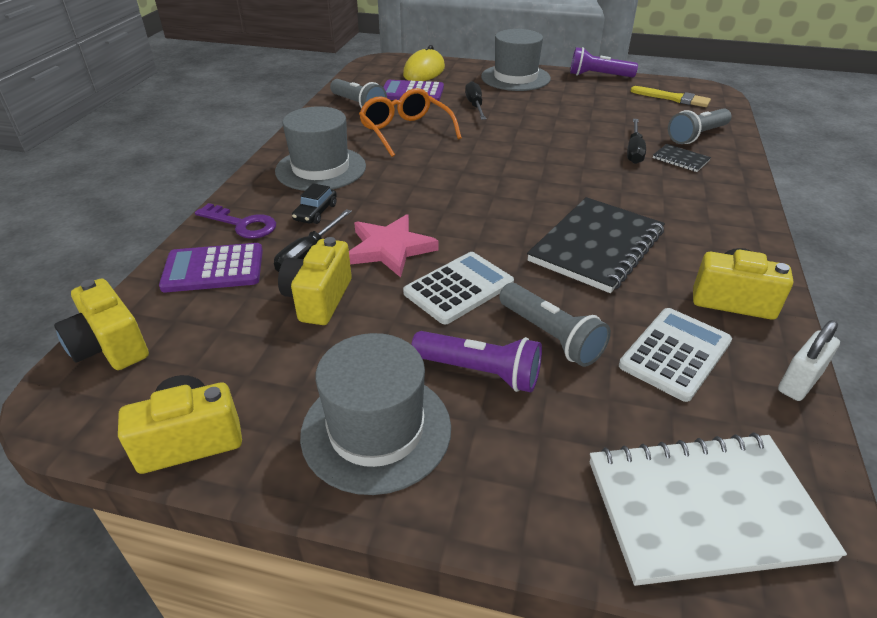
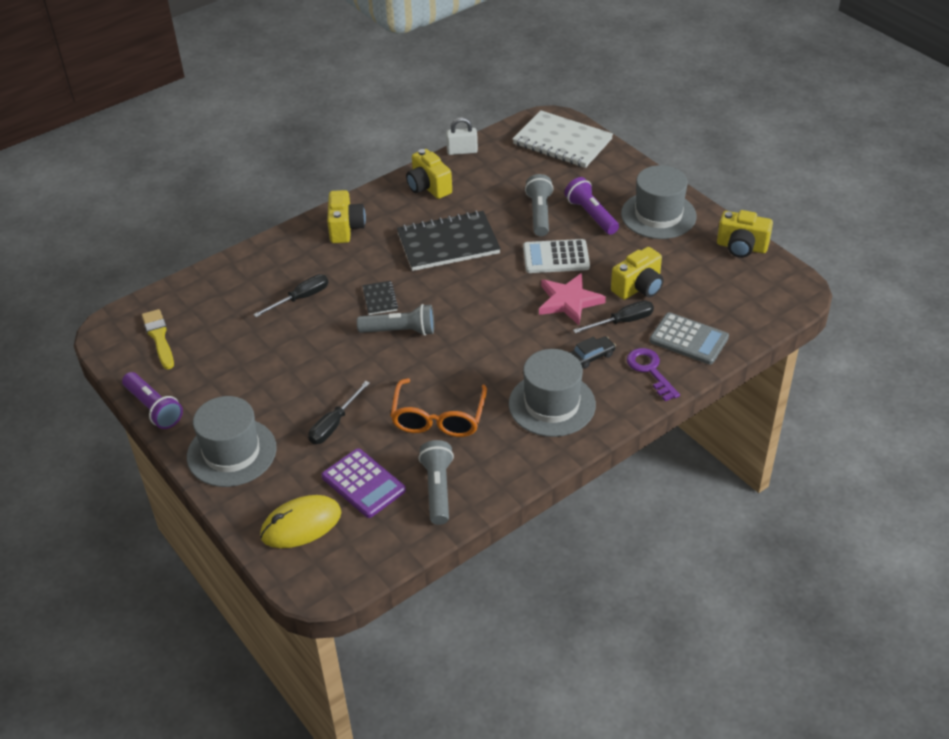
camera: 140 degrees left, 5 degrees up
yellow camera [54,278,149,370] -> yellow camera moved to [327,190,366,243]
purple calculator [159,243,263,292] -> grey calculator [650,312,729,365]
white calculator [619,308,732,402] -> none
black notebook [653,144,711,172] -> black notebook moved to [362,281,398,315]
grey flashlight [668,108,732,144] -> grey flashlight moved to [357,304,434,336]

